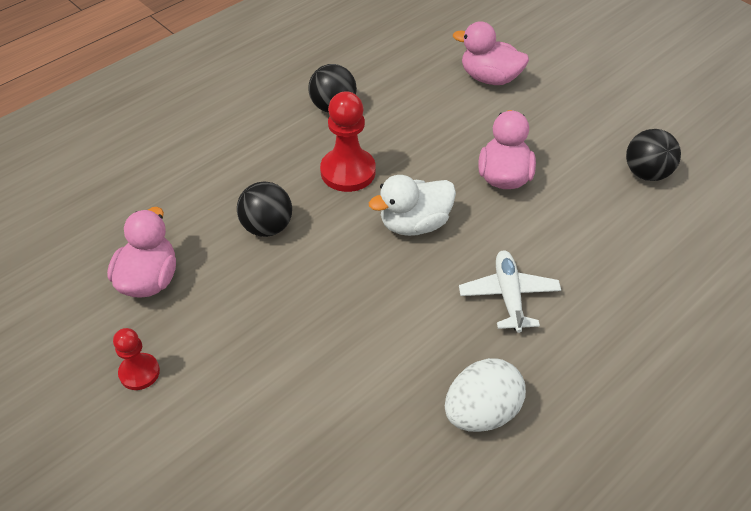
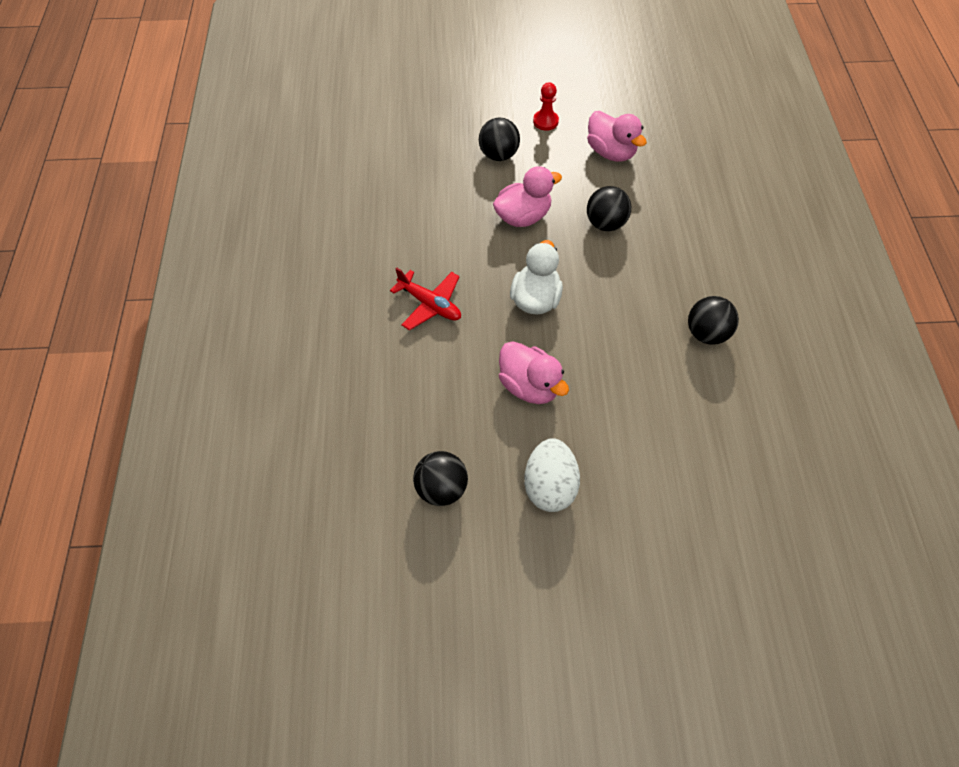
camera: 130 degrees right, 10 degrees up
red pawn [320,91,376,192] -> none
white egg [445,358,526,432] -> white egg moved to [524,438,580,512]
pink duck [453,21,529,85] -> pink duck moved to [493,166,562,227]
white plane [459,250,561,333] -> red plane [390,267,461,330]
none -> black ball [479,117,520,161]

